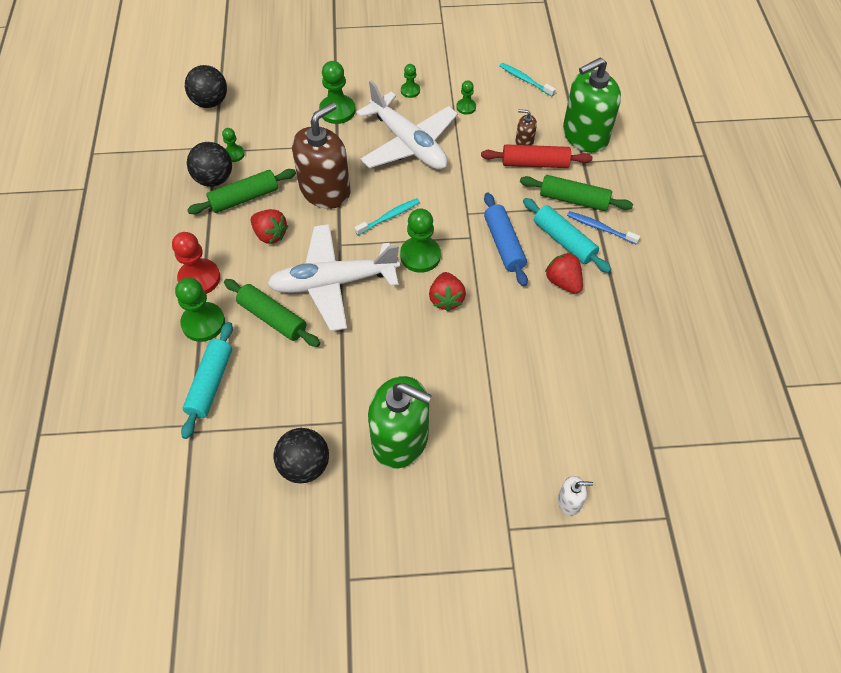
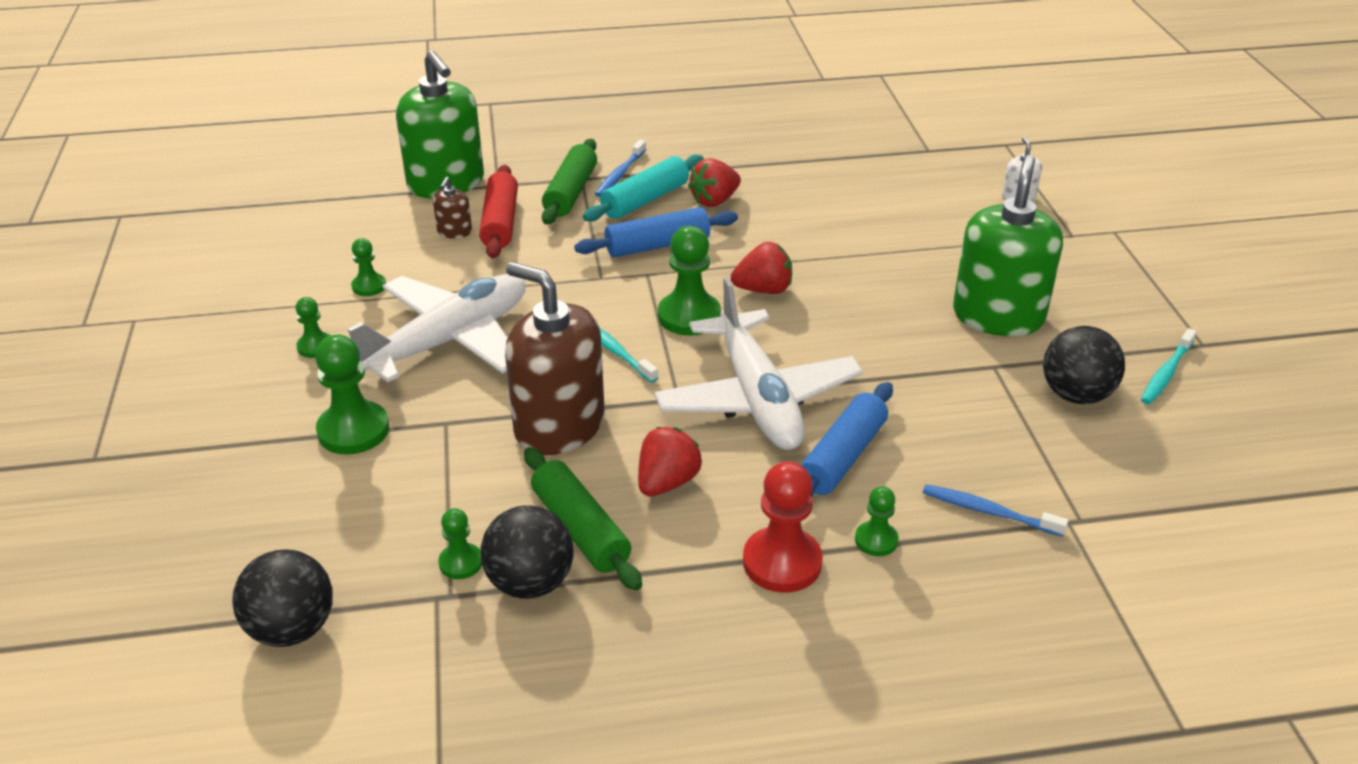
camera: 95 degrees left, 20 degrees down
green pawn [175,278,225,342] -> green pawn [855,486,899,556], size x0.55
turquoise rolling pin [181,322,233,439] -> blue toothbrush [923,484,1068,537]
green rolling pin [224,279,320,347] -> blue rolling pin [801,382,893,497]
turquoise toothbrush [500,63,556,97] -> turquoise toothbrush moved to [1141,328,1197,404]

